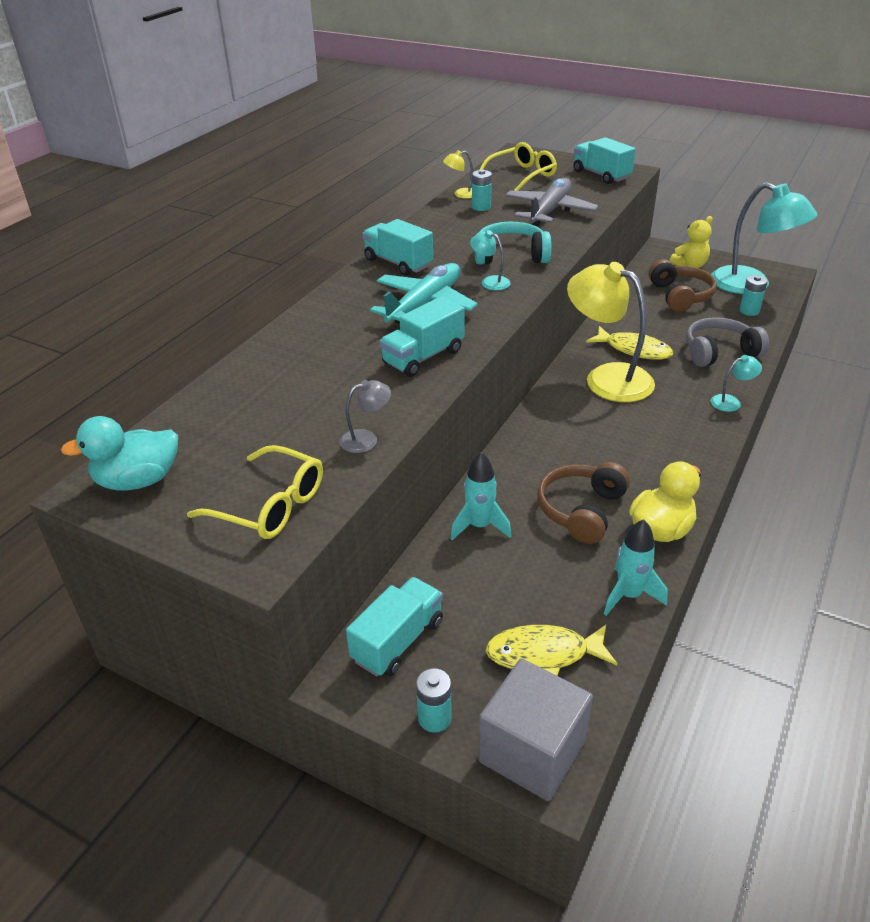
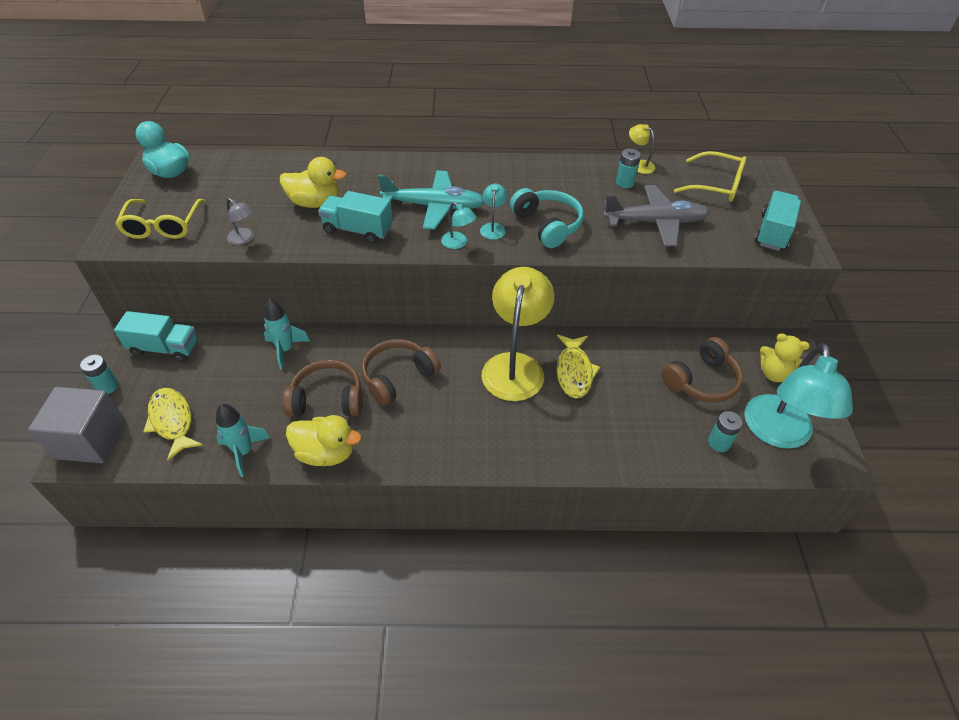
camera: 60 degrees right, 10 degrees up
turquoise truck [362,219,433,276] -> none
grey headphones [686,317,769,367] -> none
turquoise lamp [711,355,762,412] -> turquoise lamp moved to [441,202,477,249]
none -> yellow duck [280,157,346,208]
none -> brown headphones [361,339,441,406]

